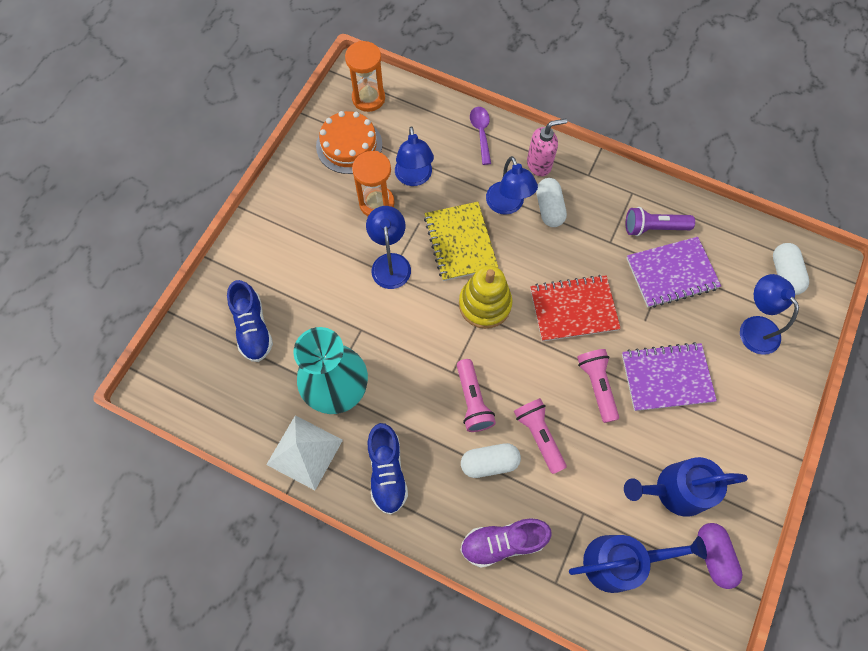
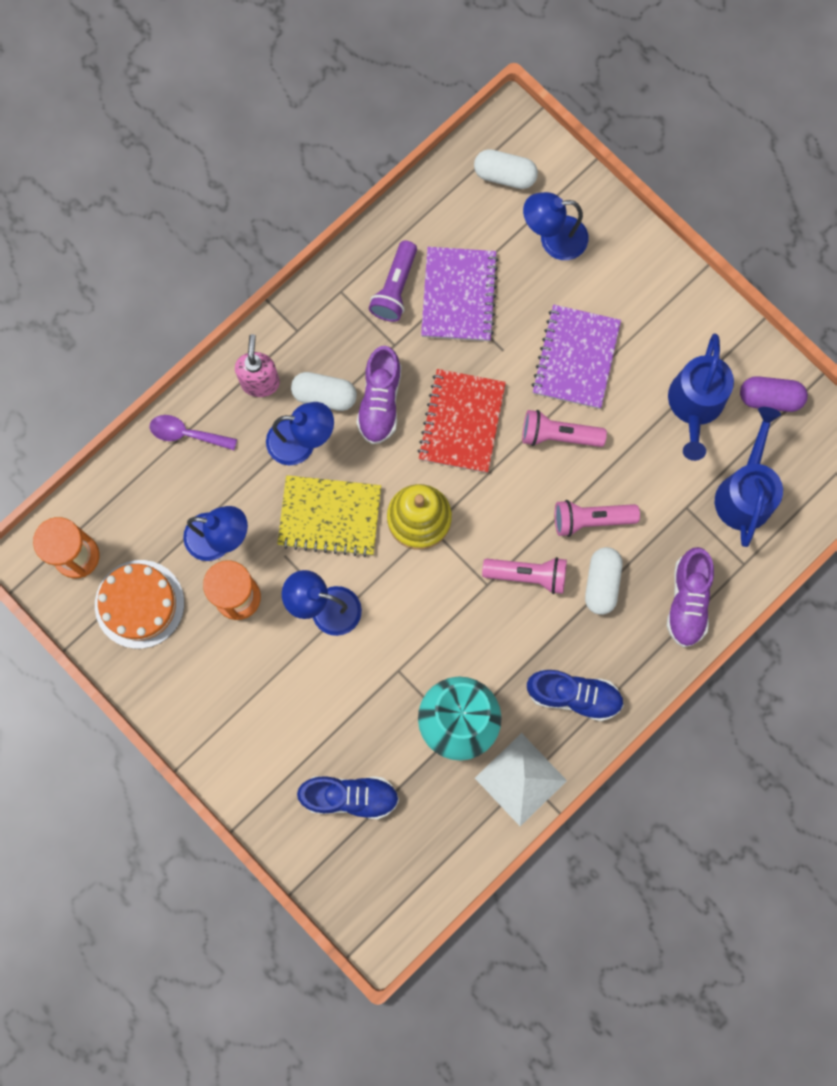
camera: 70 degrees left, 10 degrees up
none -> purple shoe [357,346,401,444]

